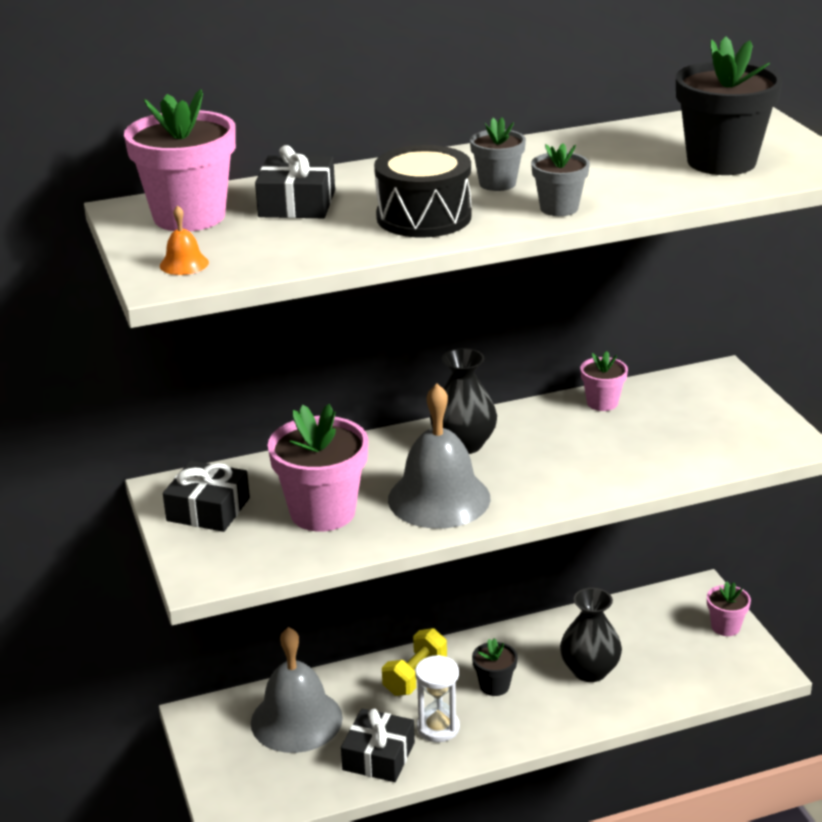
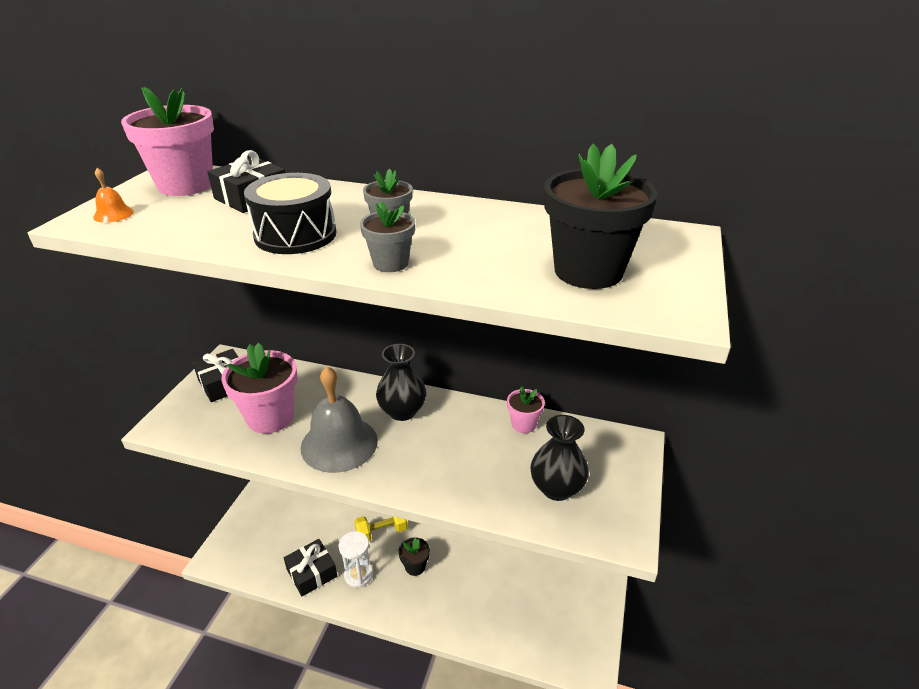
camera: 35 degrees right, 5 degrees up
grey bell [251,627,343,753] -> none
black vase [560,588,622,682] -> black vase moved to [530,415,589,501]
pink flower pot [707,581,751,636] -> none

